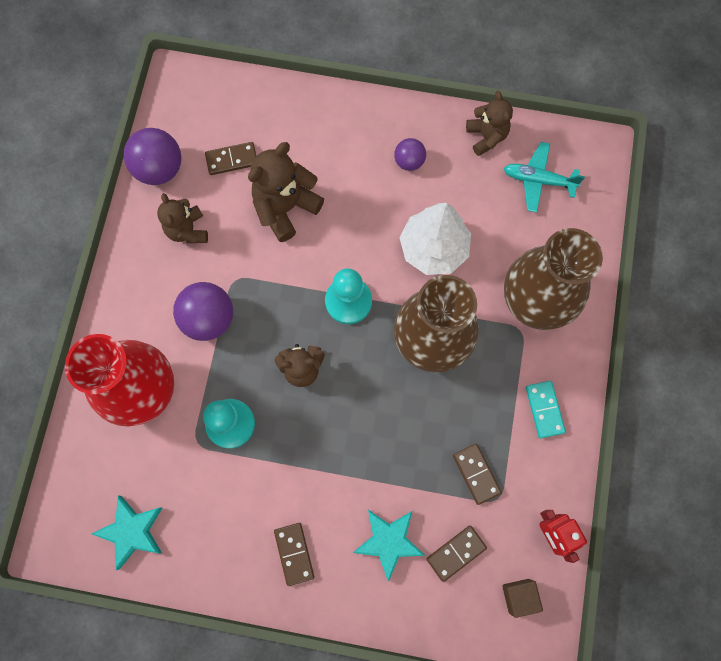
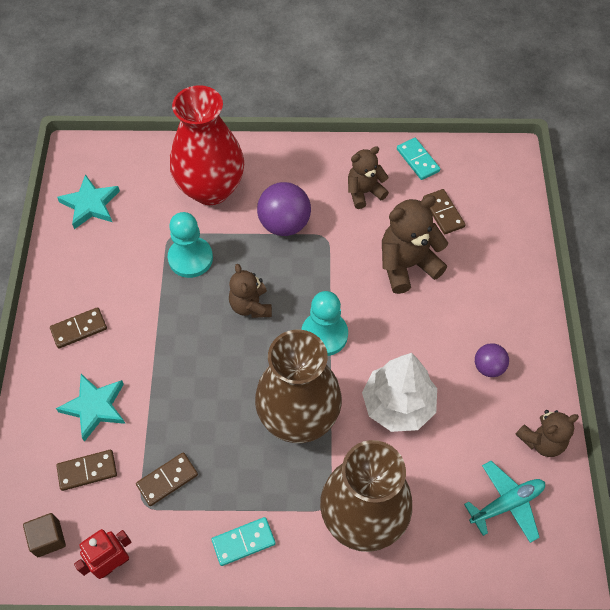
camera: 80 degrees right, 15 degrees down
purple ball [123,128,181,185] -> turquoise domino [397,138,440,180]
brown teddy bear [248,142,324,242] -> brown teddy bear turned 60 degrees counterclockwise [382,195,448,294]
brown domino [426,525,487,582] -> brown domino turned 60 degrees counterclockwise [56,450,117,491]
turquoise plane [503,142,585,213] -> turquoise plane turned 60 degrees clockwise [464,461,545,543]

